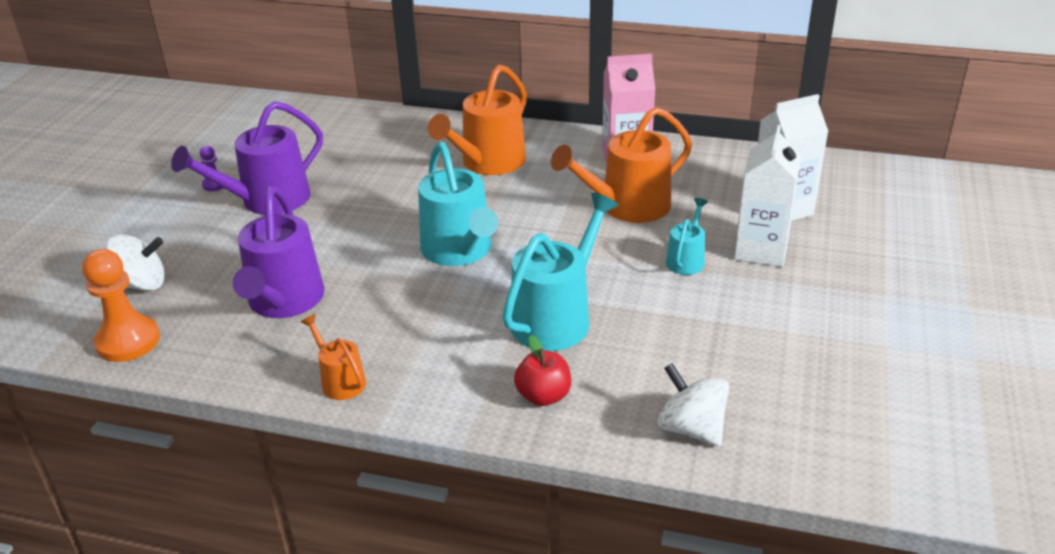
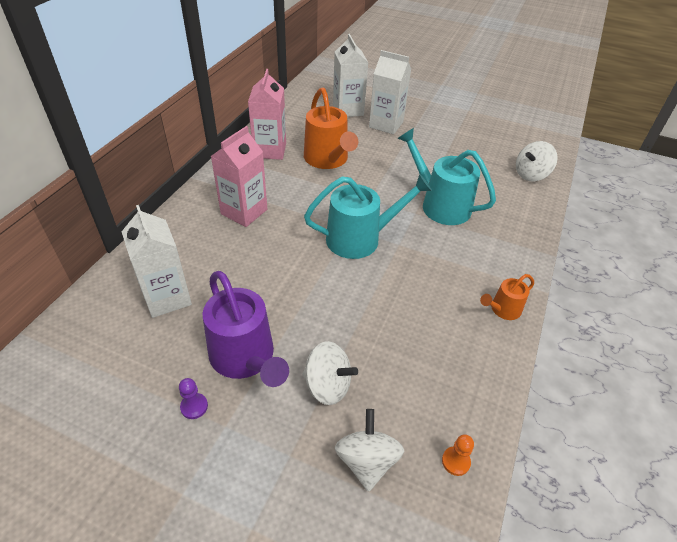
camera: 85 degrees left, 10 degrees up
orange pawn [82,249,160,362] -> orange pawn [442,434,474,476], size x0.49
purple watering can [233,187,325,318] -> none
orange watering can [428,65,527,175] -> pink carton [211,126,267,227]
red apple [514,335,571,406] -> none
turquoise watering can [666,198,708,275] -> none
none -> white carton [122,205,192,318]
none -> white spinning top [302,341,358,405]

